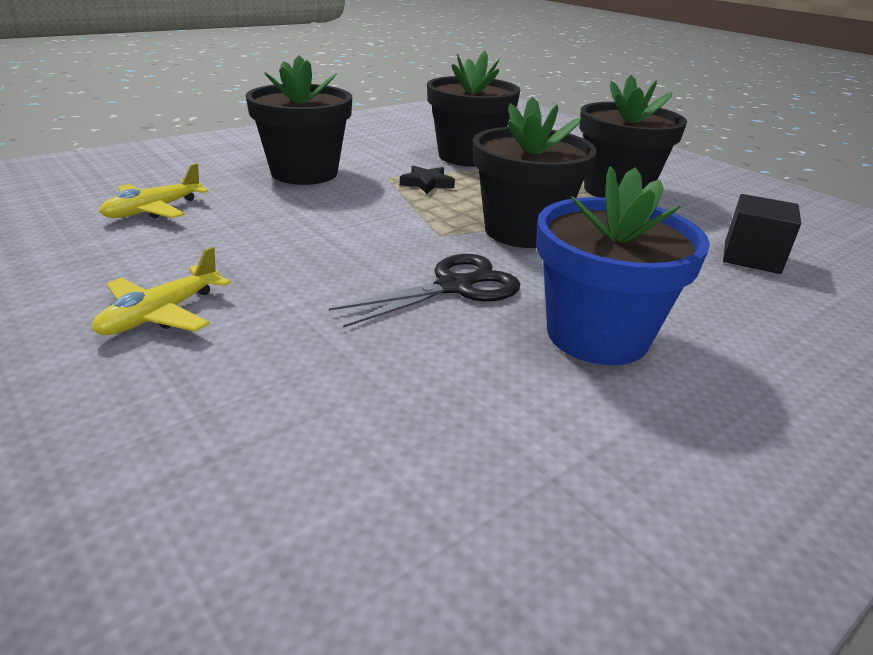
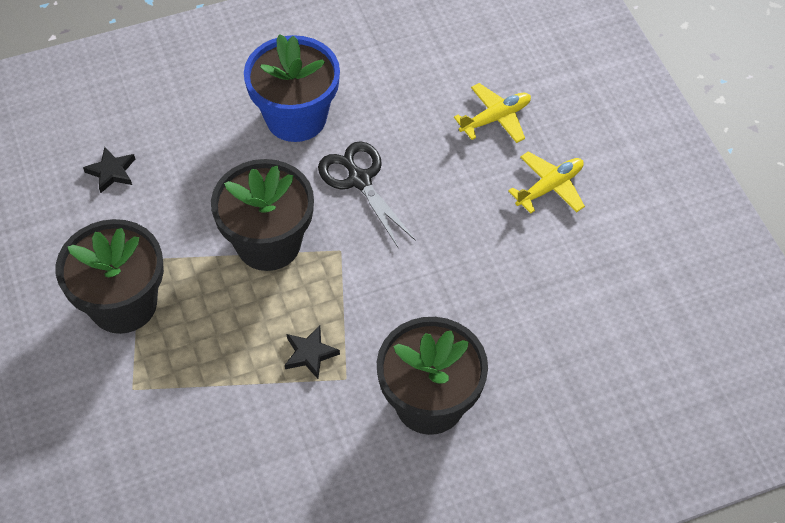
camera: 160 degrees left, 25 degrees up
yellow plane [100,163,209,219] -> yellow plane moved to [454,83,531,143]
black scissors [329,254,520,328] -> black scissors turned 75 degrees clockwise [318,141,416,247]
black flower pot [427,51,520,167] -> none
black cube [723,194,801,274] -> black star [83,147,135,193]

